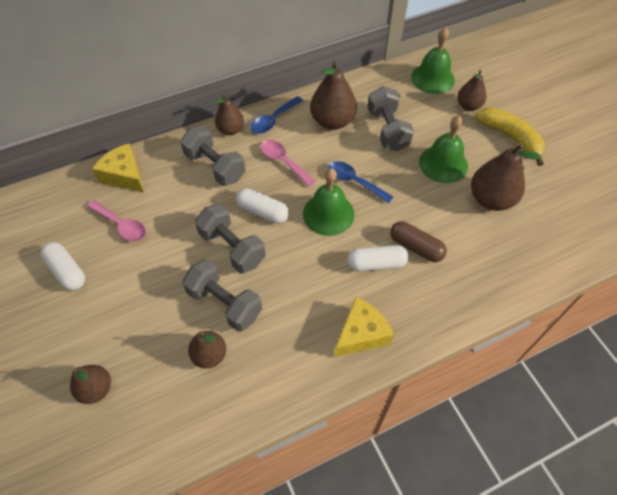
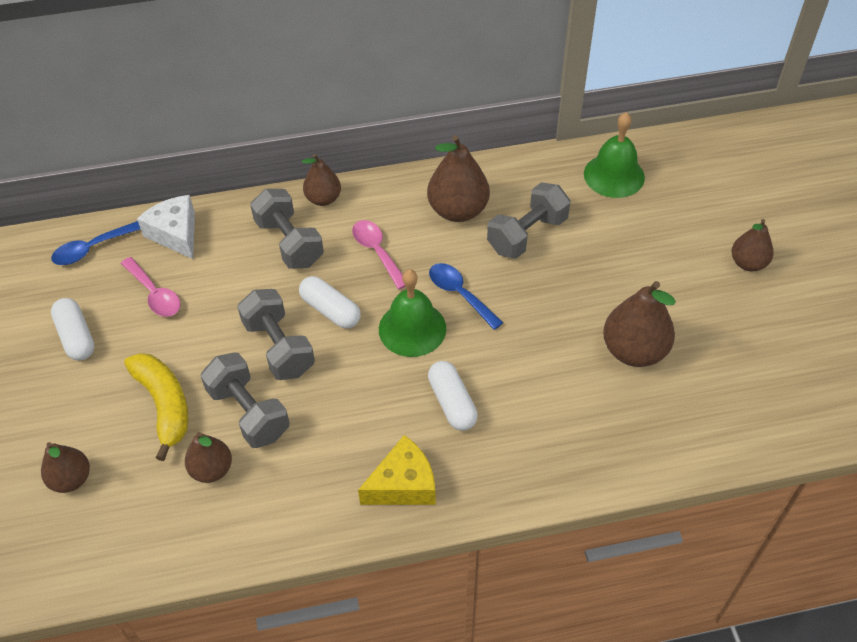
camera: 15 degrees right, 5 degrees down
yellow cheese [92,143,144,193] -> white cheese [137,195,195,259]
blue spoon [250,96,303,134] -> blue spoon moved to [51,221,140,265]
white capsule [347,245,409,271] -> white capsule turned 60 degrees clockwise [428,361,478,431]
grey dumbbell [368,86,414,151] -> grey dumbbell turned 45 degrees clockwise [487,182,571,259]
brown capsule [390,221,447,262] -> none
green bell [419,116,468,183] -> none
brown pear [457,70,486,111] -> brown pear moved to [732,219,774,271]
yellow banana [475,108,545,166] -> yellow banana moved to [124,353,188,461]

